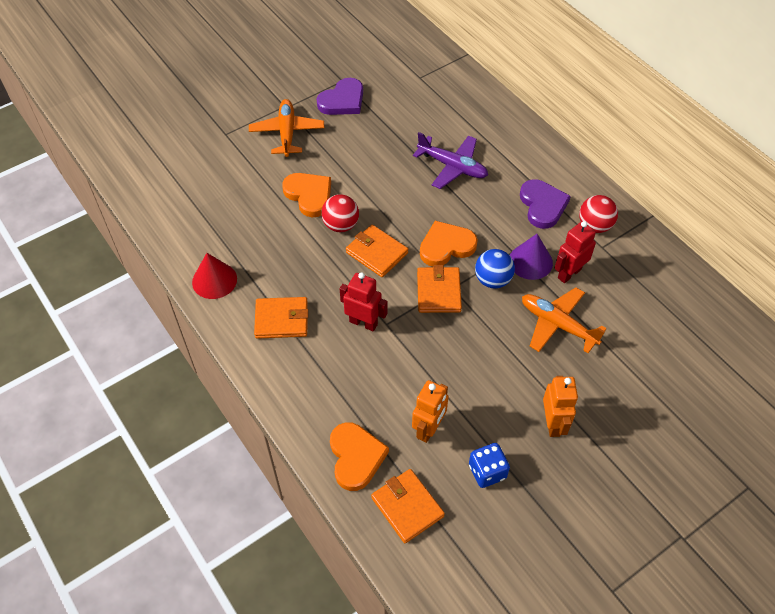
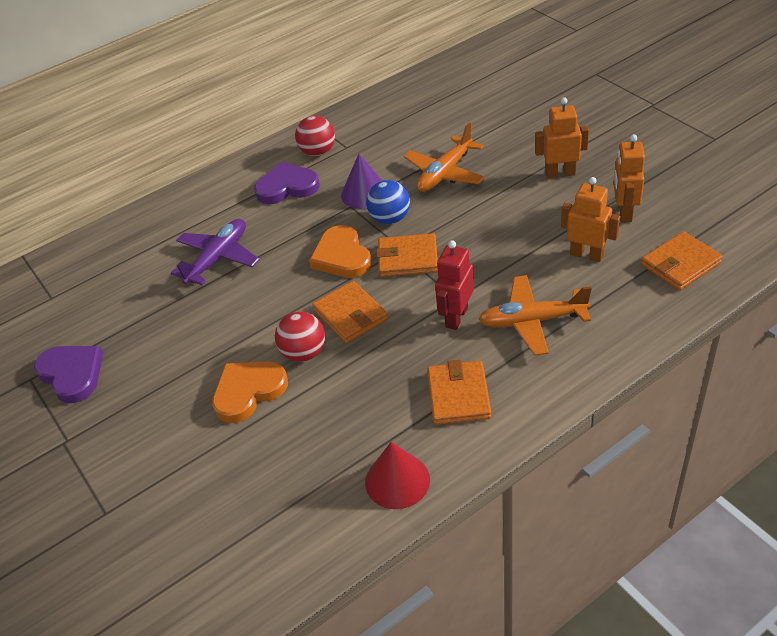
camera: 85 degrees left, 10 degrees down
orange plane [249,99,324,157] -> orange plane moved to [479,275,592,356]
orange heart [330,422,389,491] -> none
orange wallet [346,225,408,277] -> orange wallet turned 75 degrees counterclockwise [312,281,388,343]
blue dice [469,443,510,488] -> orange robot [613,134,645,222]
red robot [554,221,596,283] -> none

